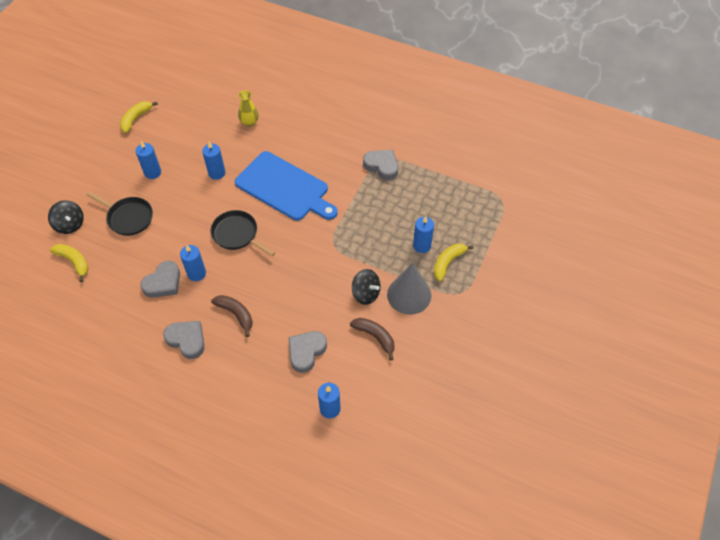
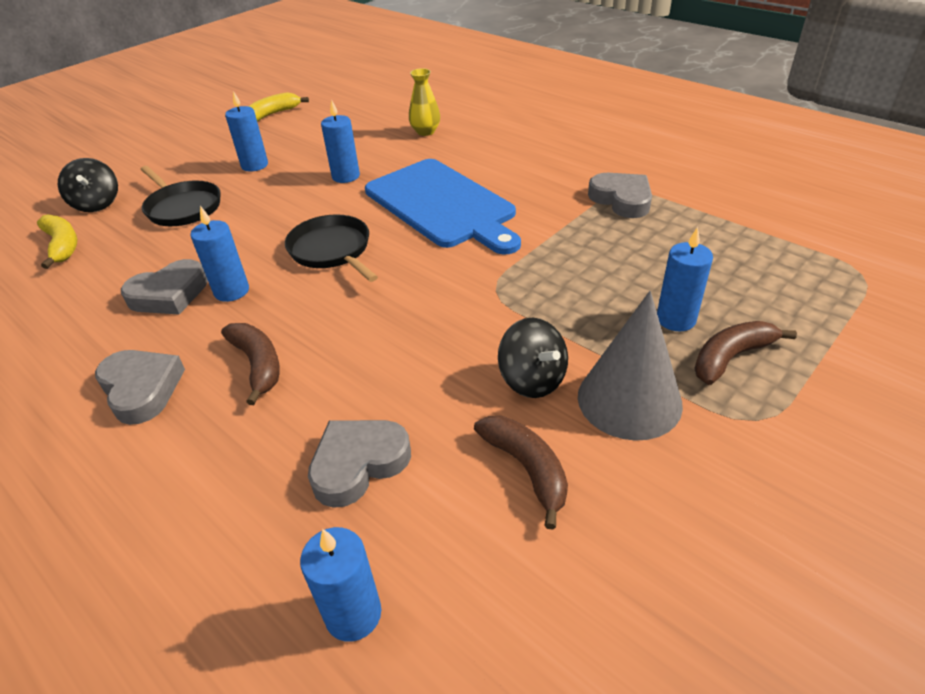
camera: 20 degrees right, 15 degrees down
yellow banana [434,244,474,281] -> brown banana [694,321,797,385]

